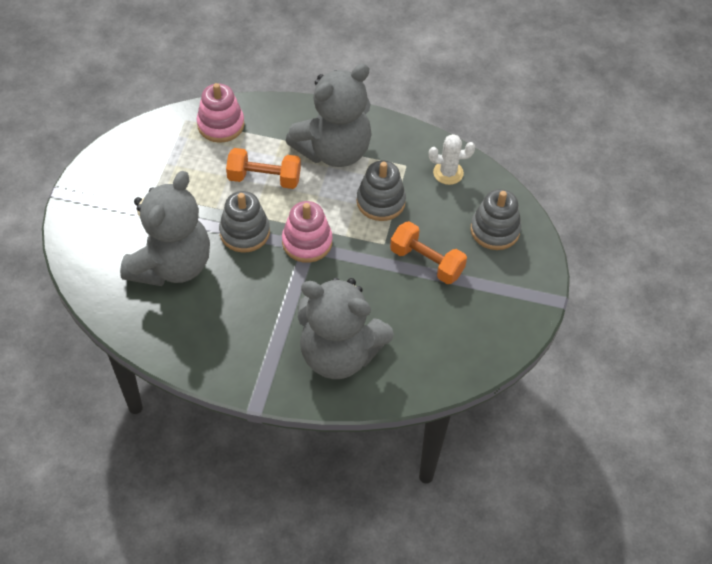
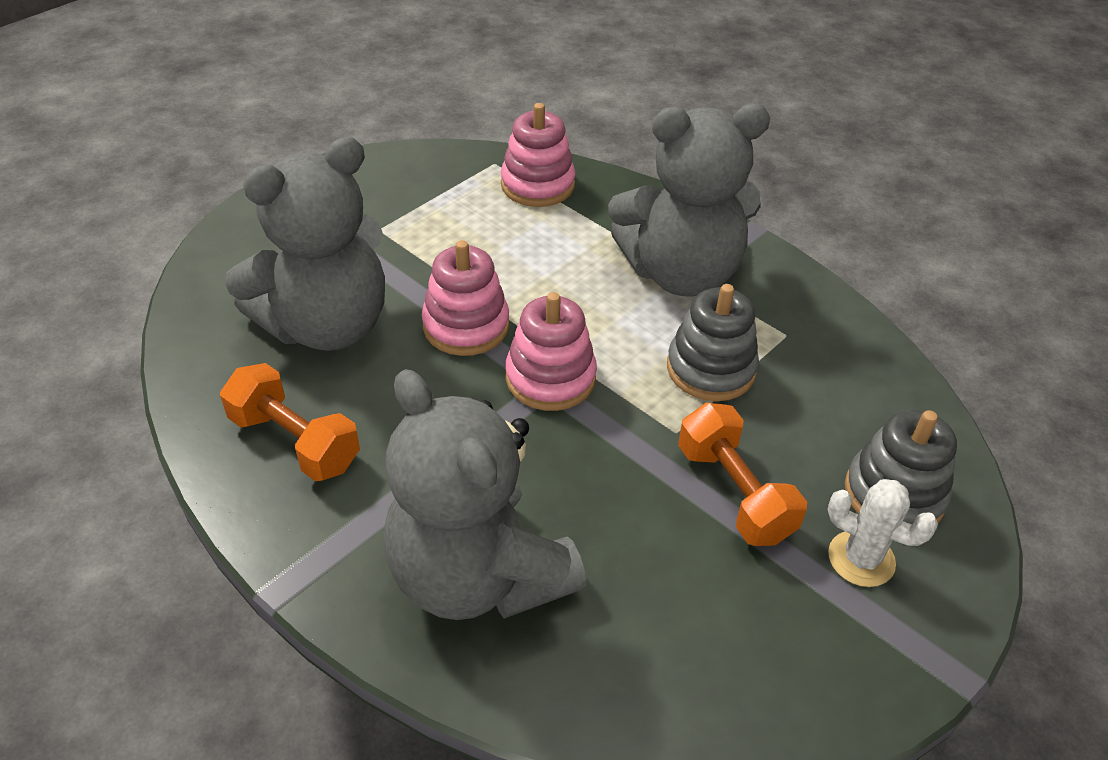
camera: 30 degrees right, 10 degrees down
grey stacking toy [219,191,270,253] -> pink stacking toy [422,240,509,356]
orange dumbbell [226,148,301,189] -> orange dumbbell moved to [220,363,360,481]
white cactus [429,134,475,185] -> white cactus moved to [828,479,938,587]

